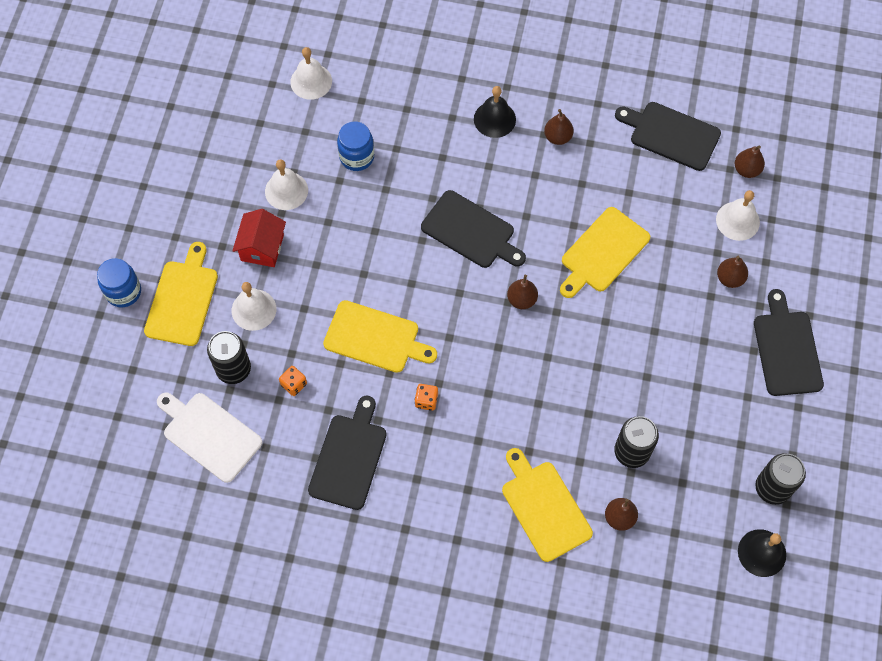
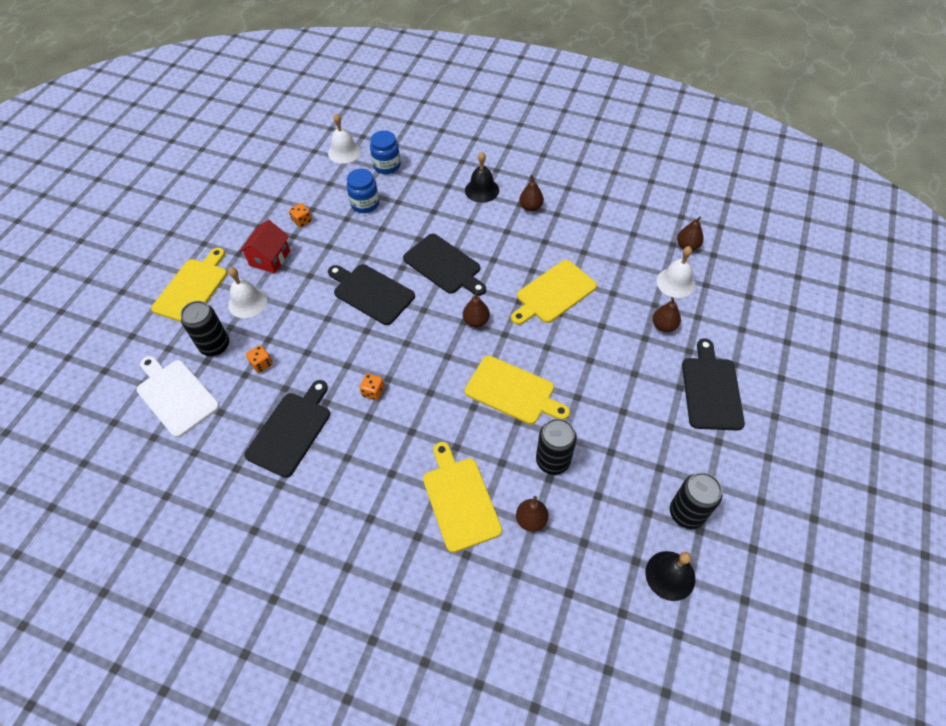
camera: 10 degrees right, 10 degrees down
blue jar [97,258,141,307] -> blue jar moved to [370,130,401,174]
white bell [265,159,308,210] -> orange dice [289,203,312,228]
yellow cutting board [323,300,437,373] -> yellow cutting board moved to [465,356,570,425]
black cutting board [615,102,721,171] -> black cutting board moved to [328,264,415,325]

